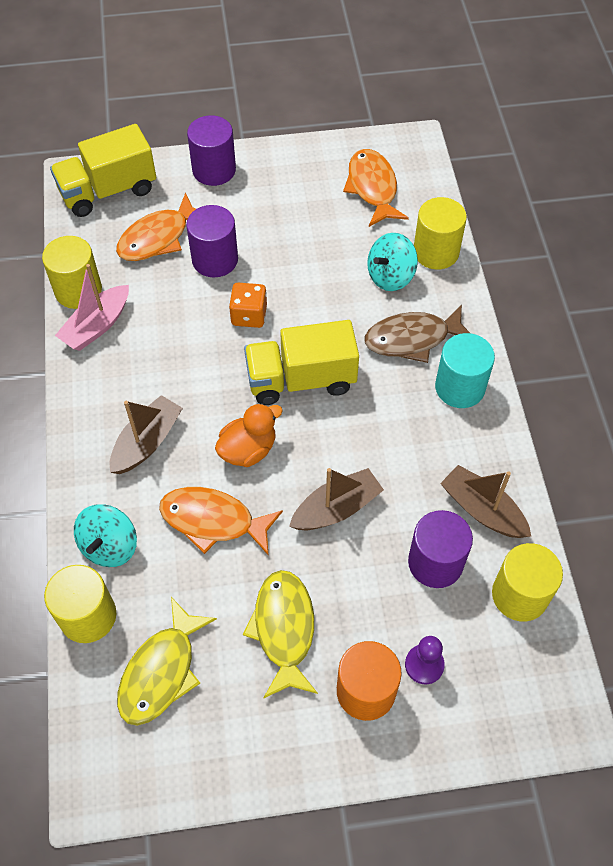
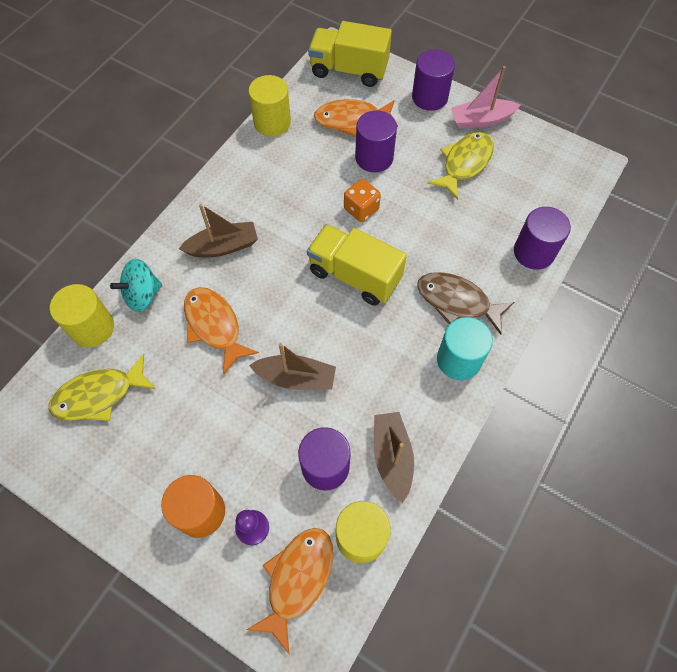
camera: 40 degrees right, 5 degrees up
pink boat [55,264,129,351] -> pink boat moved to [451,66,520,129]
orange duck [215,403,283,467] -> none
yellow fish [243,570,318,698] -> yellow fish moved to [427,132,494,200]
orange fish [343,149,409,227] -> orange fish moved to [247,528,333,654]
turquoise spinning top [367,233,418,291] -> none
yellow cylinder [414,197,467,270] -> purple cylinder [514,207,571,270]

